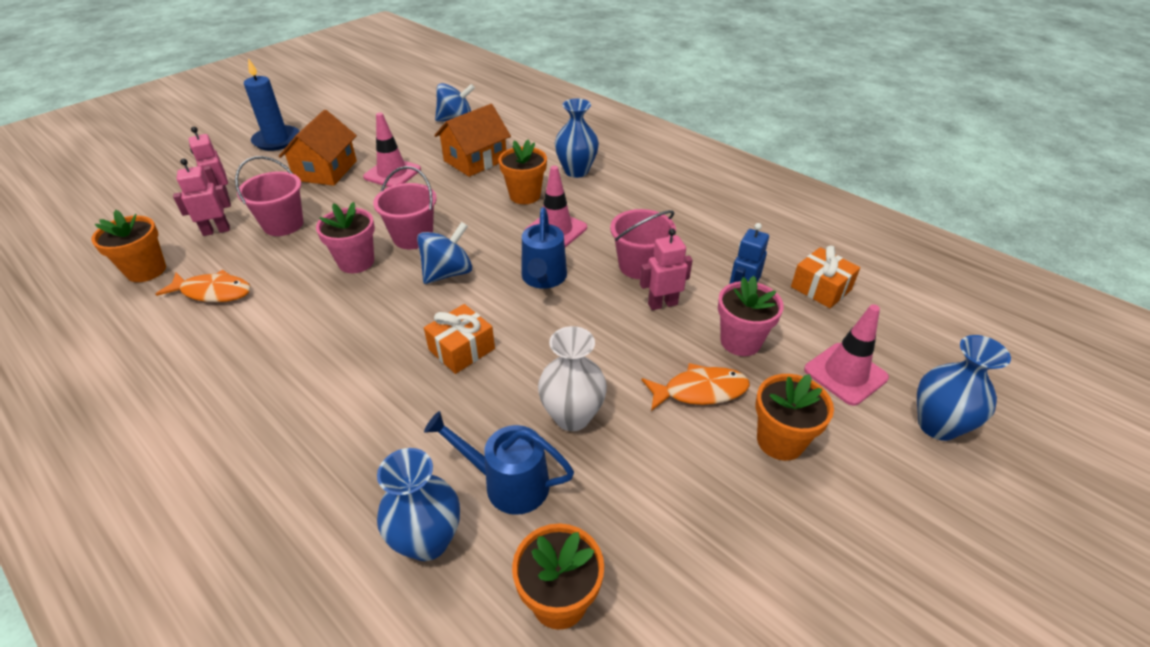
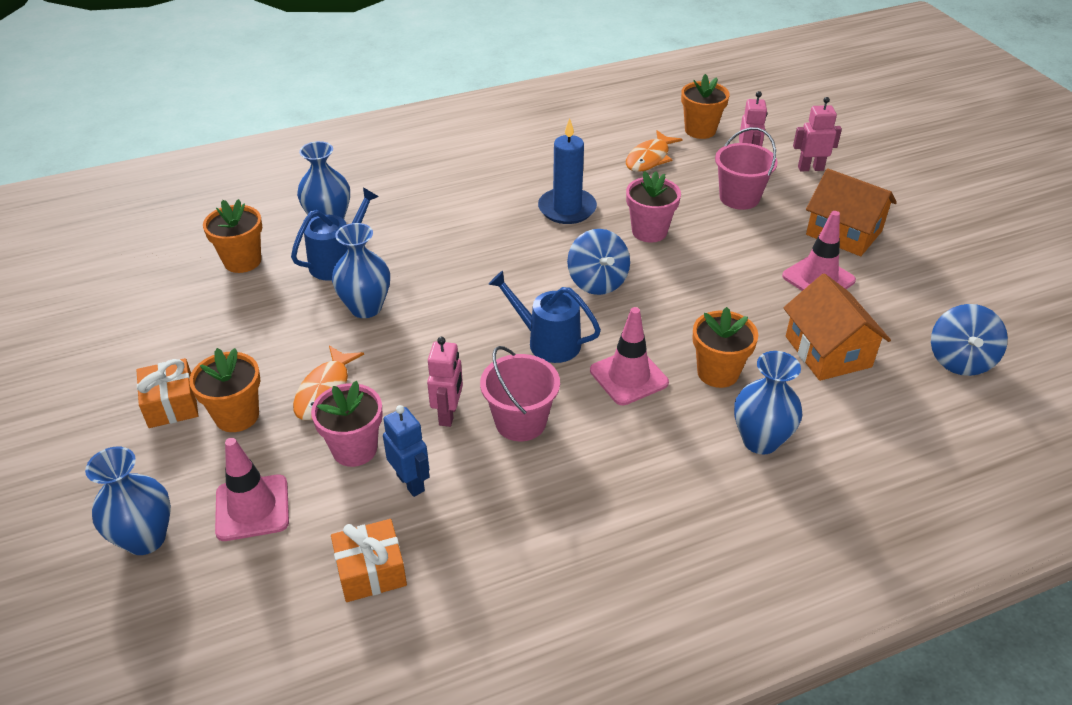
camera: 115 degrees right, 0 degrees up
blue candle [244,58,300,151] -> blue candle moved to [538,118,597,224]
pink bucket [373,166,437,249] -> none
orange gift [424,304,495,374] -> orange gift moved to [137,358,198,428]
white vase [538,326,607,431] -> blue vase [332,223,390,318]

